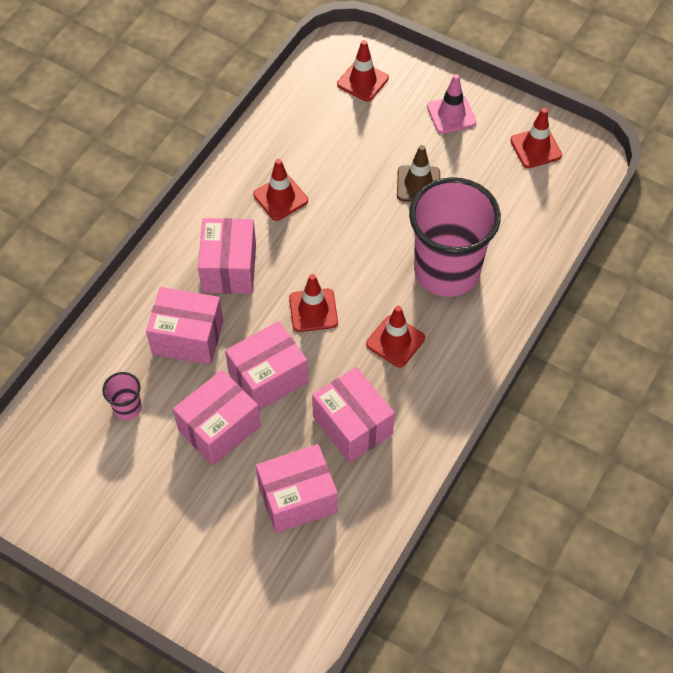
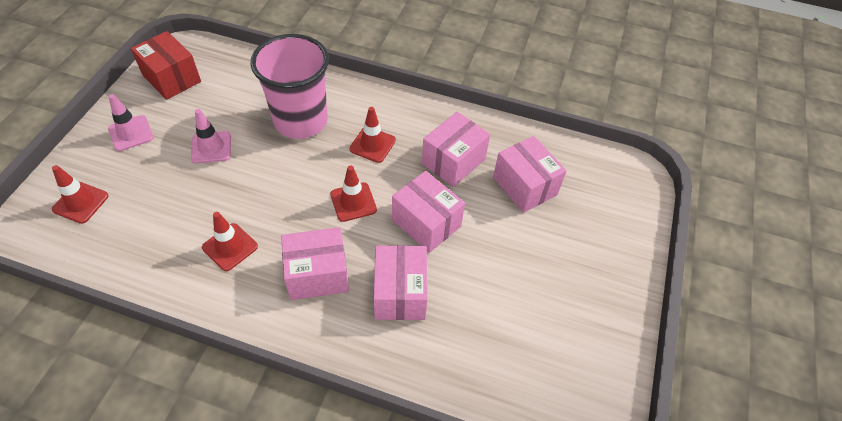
camera: 105 degrees left, 5 degrees down
pink cup [102,372,142,420] -> none
pink box [173,370,261,466] -> none
brown traffic cone [397,145,440,202] -> pink traffic cone [191,109,231,163]
red traffic cone [510,108,562,168] -> red box [131,31,201,100]

